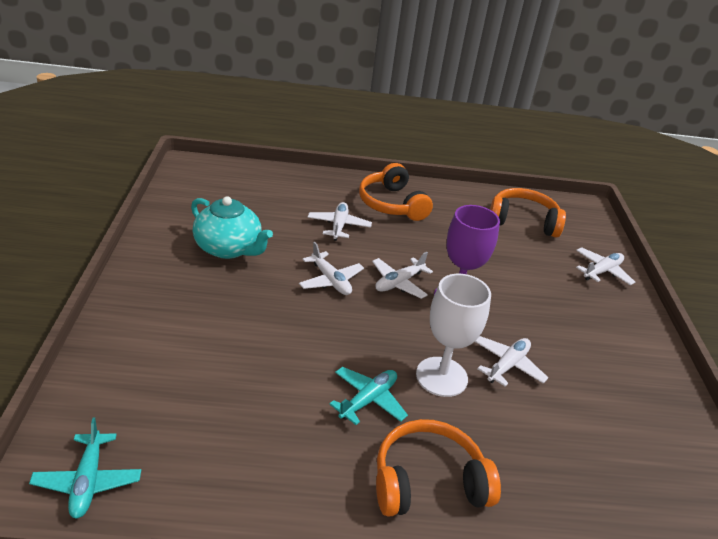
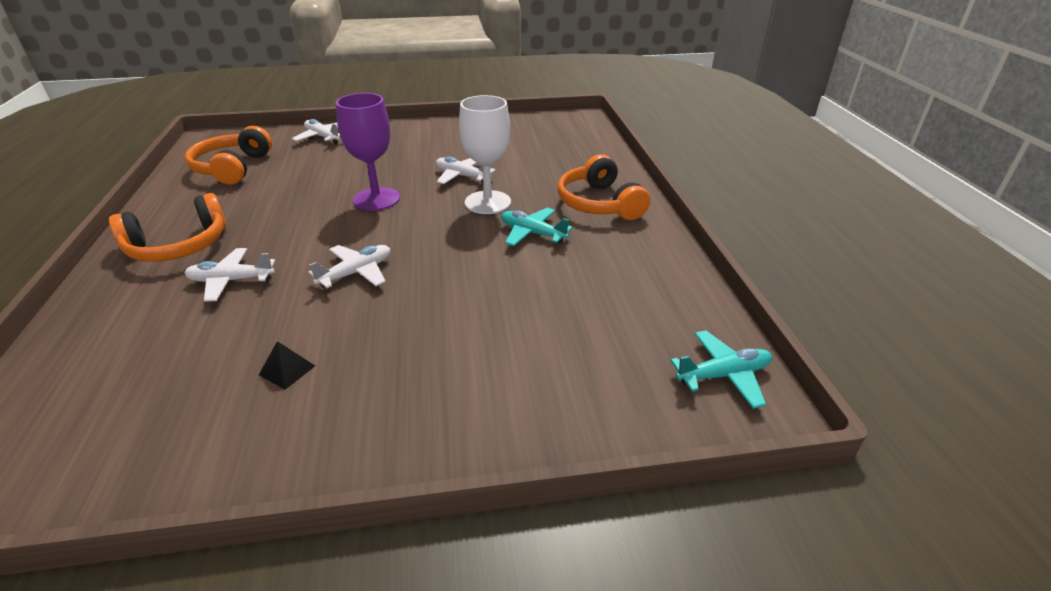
camera: 95 degrees left, 0 degrees up
turquoise teapot [191,196,273,259] -> black pyramid [259,341,315,390]
white plane [372,252,433,299] -> none

